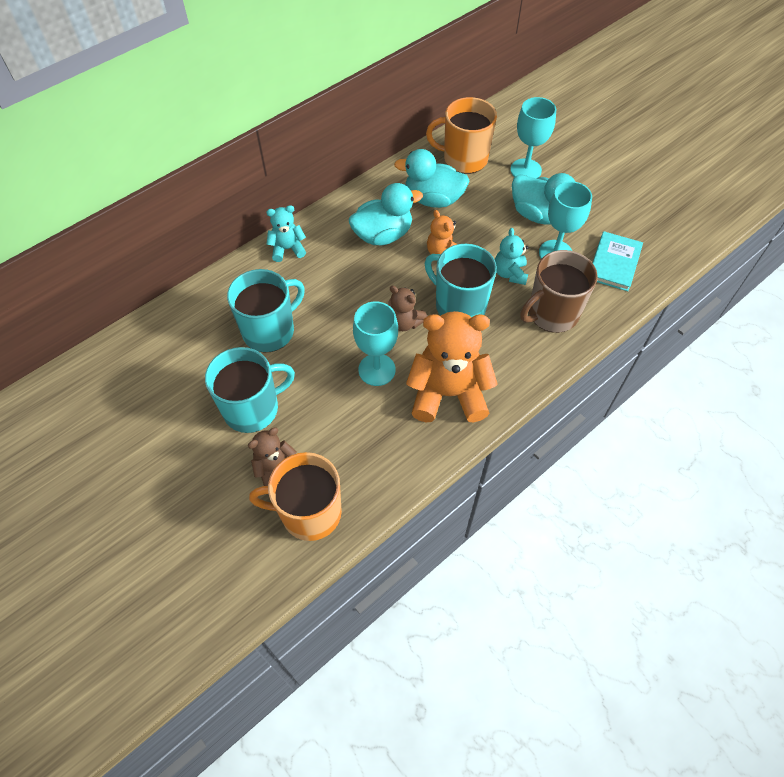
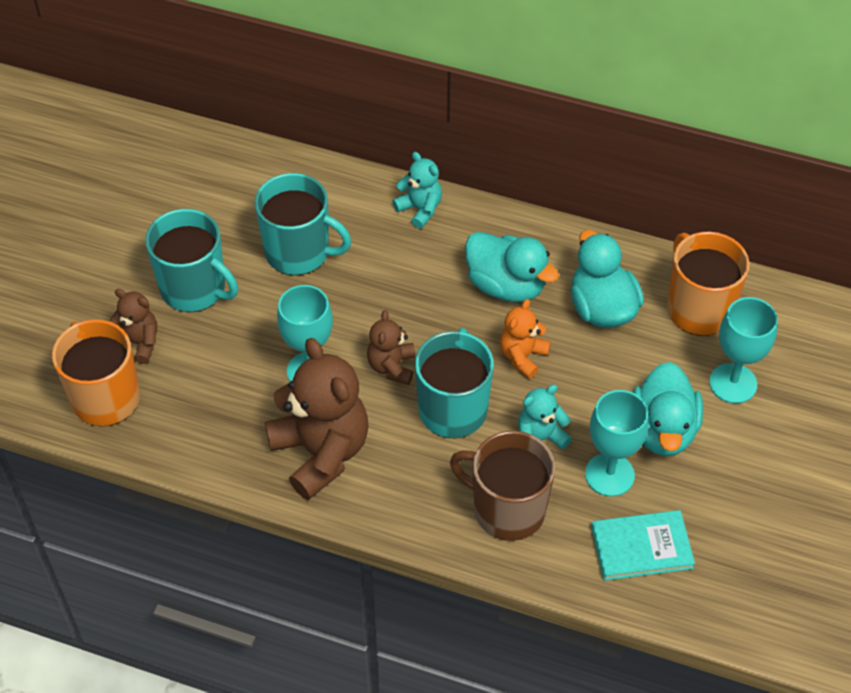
camera: 60 degrees right, 5 degrees down
orange teddy bear [406,311,498,423] -> brown teddy bear [265,338,368,500]

